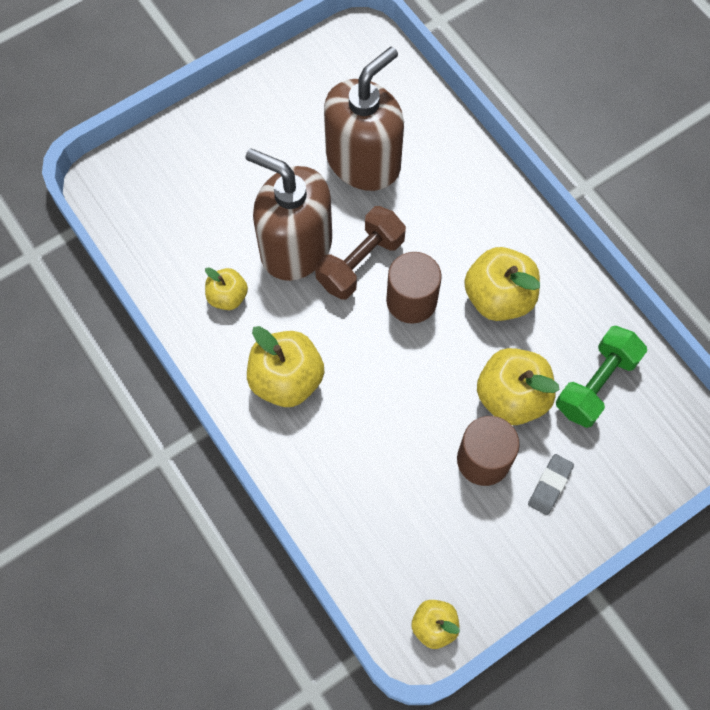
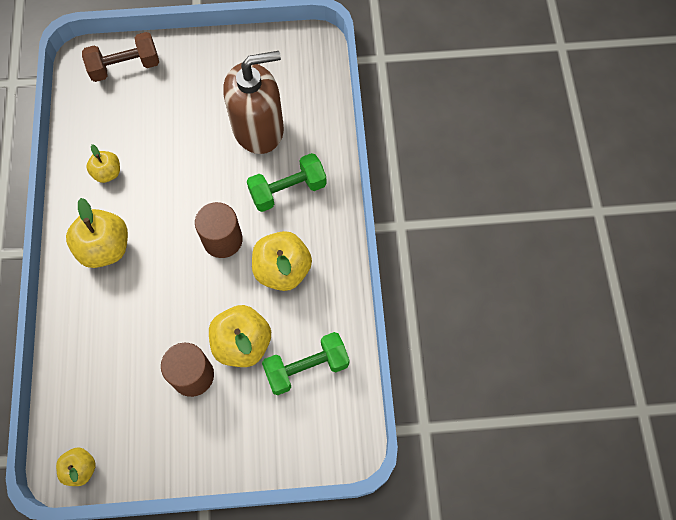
camera: 30 degrees right, 0 degrees up
brown soap dispenser [246,148,332,281] -> none
brown dumbbell [315,206,406,300] -> brown dumbbell moved to [82,32,159,82]
grey eraser [528,454,574,515] -> none
none -> green dumbbell [247,153,327,212]

